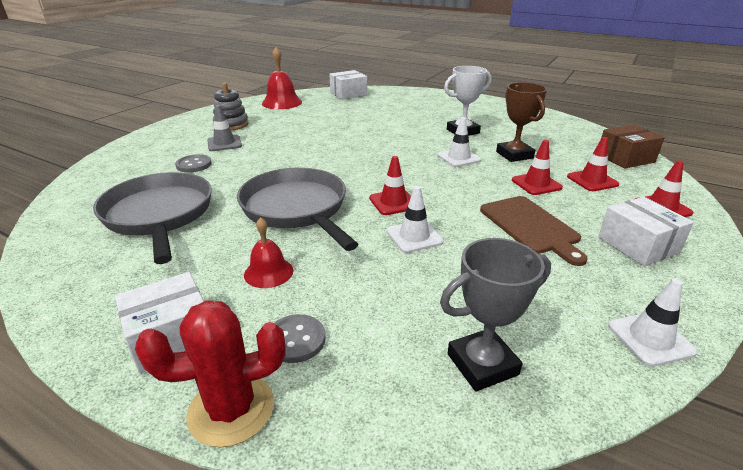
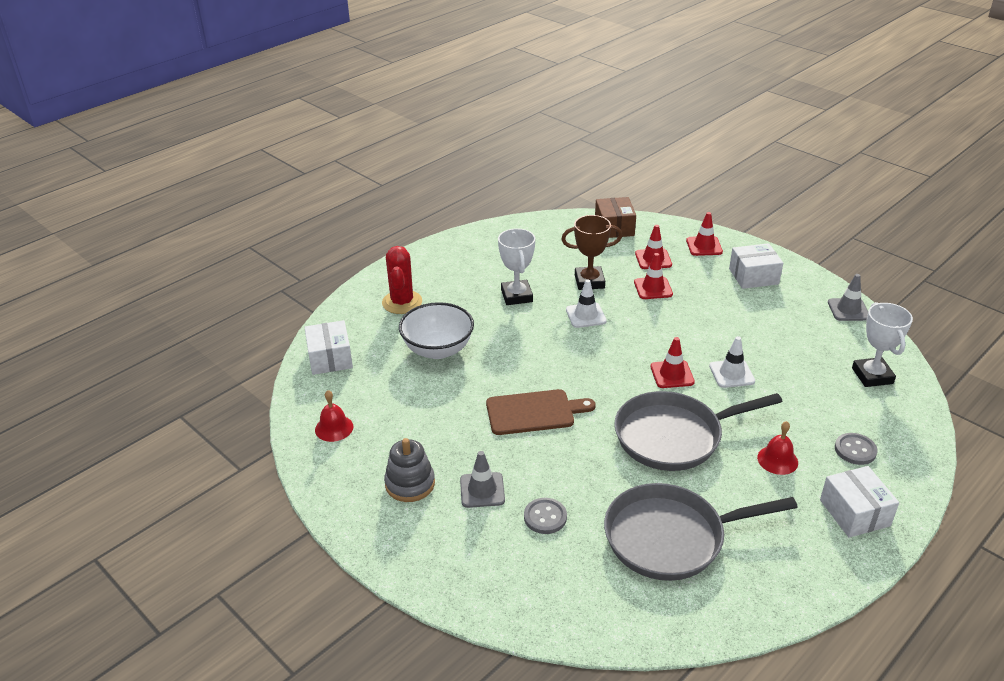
camera: 75 degrees left, 5 degrees up
red cactus [135,300,285,447] -> red cactus moved to [382,246,422,314]
red bell [262,47,302,109] -> red bell [315,390,354,442], size x0.61
grey trophy [440,238,551,391] -> white trophy [852,302,913,387]
brown cutting board [480,196,588,266] -> brown cutting board moved to [486,389,596,435]
white traffic cone [608,278,698,367] -> grey traffic cone [828,274,868,321]
none -> white bowl [399,302,474,359]

